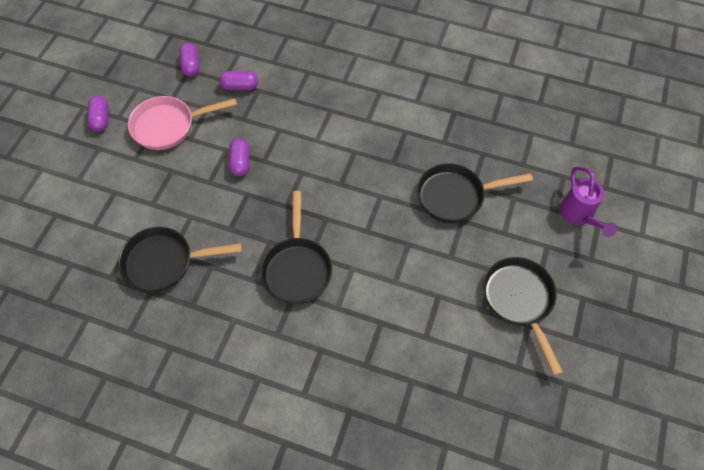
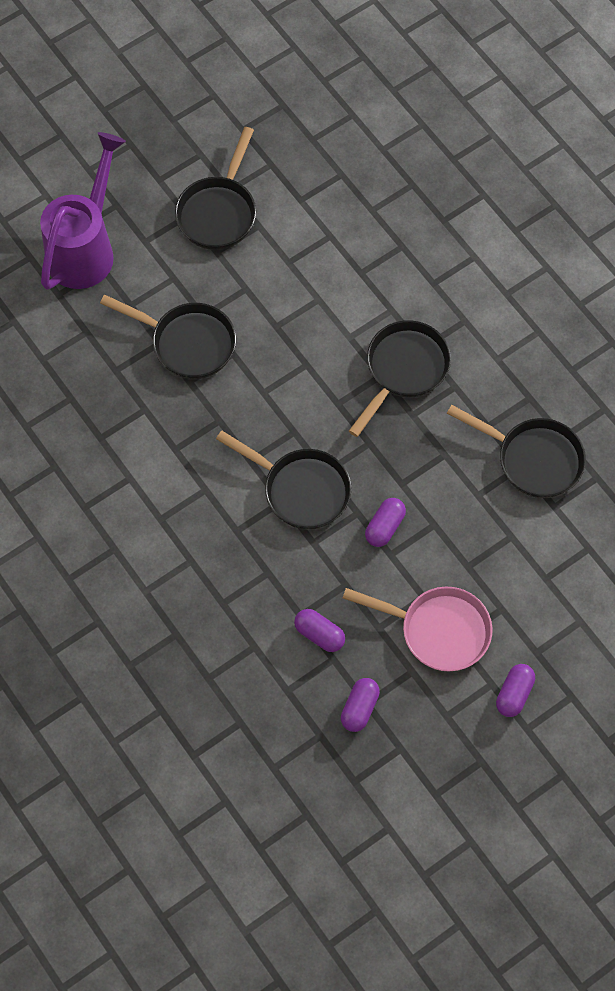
camera: 145 degrees left, 5 degrees up
purple watering can [560,166,617,237] -> purple watering can [40,132,126,290], size x1.65
none -> black pan [216,431,352,530]

